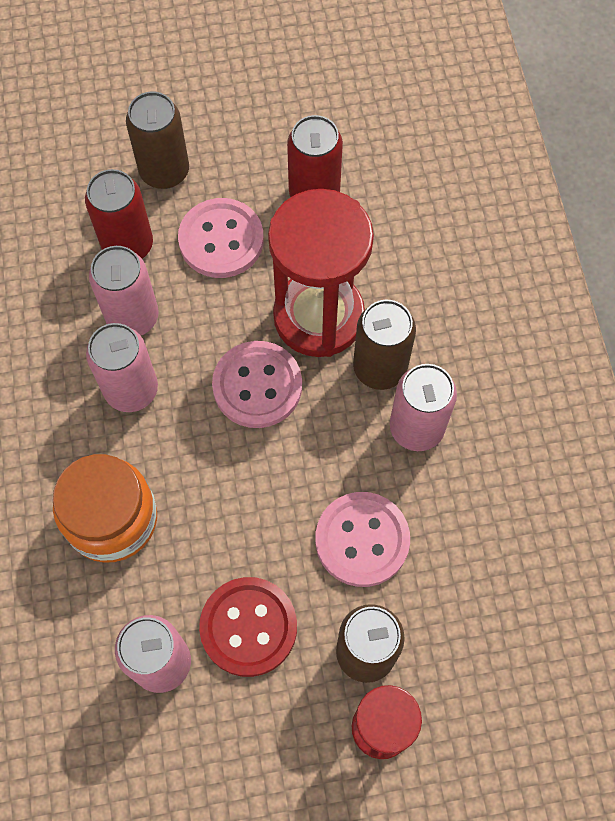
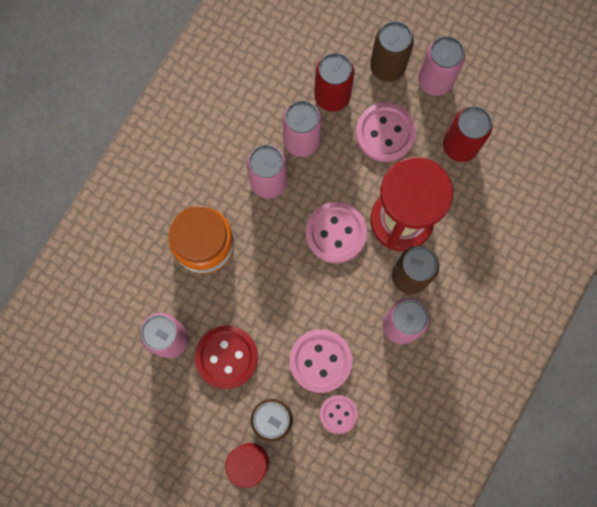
camera: 40 degrees right, 10 degrees up
none -> pink button [320,395,358,434]
none -> pink can [418,36,465,96]

